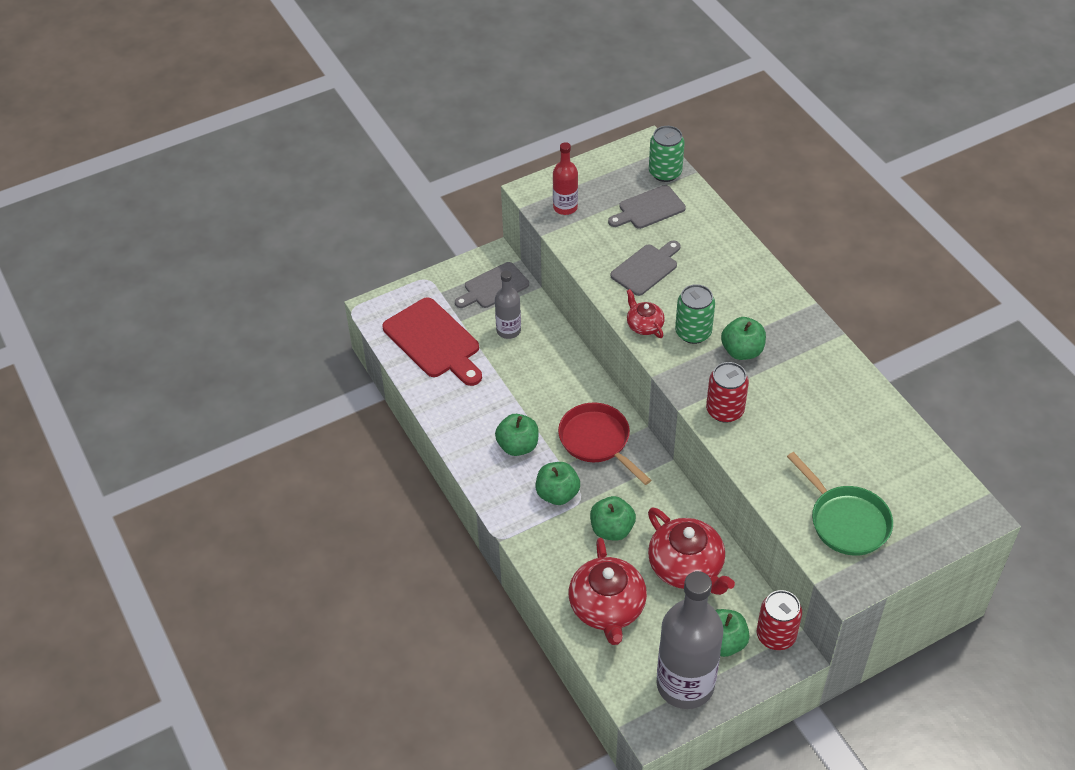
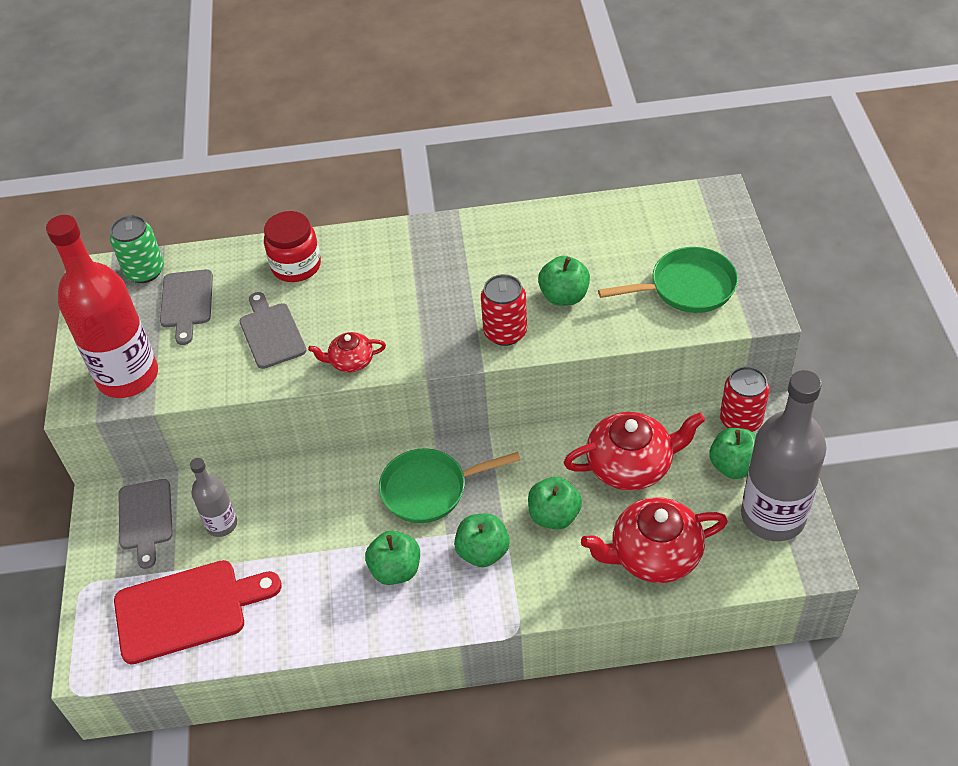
camera: 65 degrees left, 0 degrees up
red bottle [553,142,578,215] -> red bottle [46,215,158,398], size x1.97
red pan [558,403,651,485] -> green pan [379,448,521,523]
red teapot [569,538,647,645] -> red teapot turned 150 degrees clockwise [581,497,728,583]
green can [675,284,715,344] -> none
green apple [721,317,766,360] -> green apple moved to [538,256,590,306]
none -> red jar [264,211,321,282]

